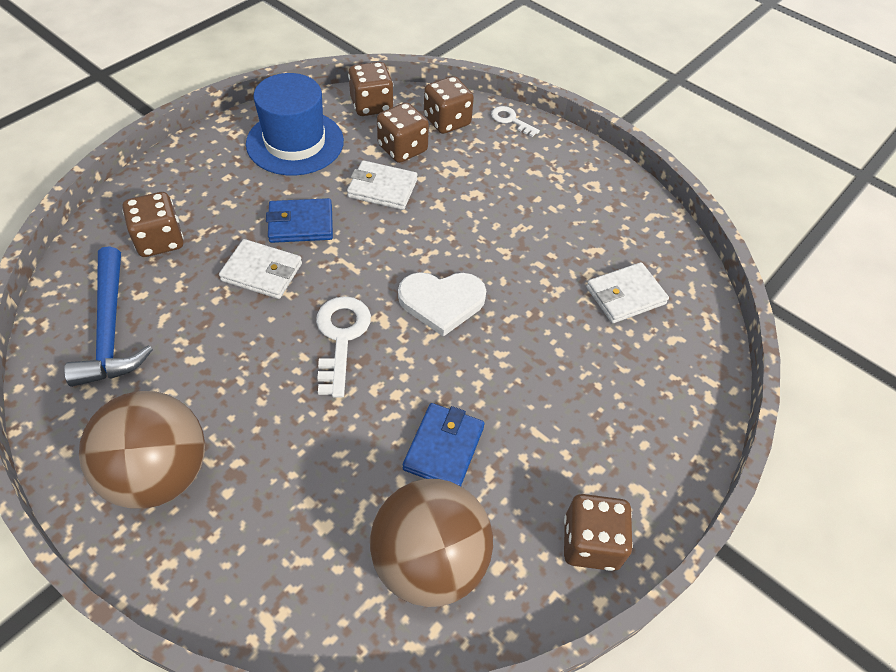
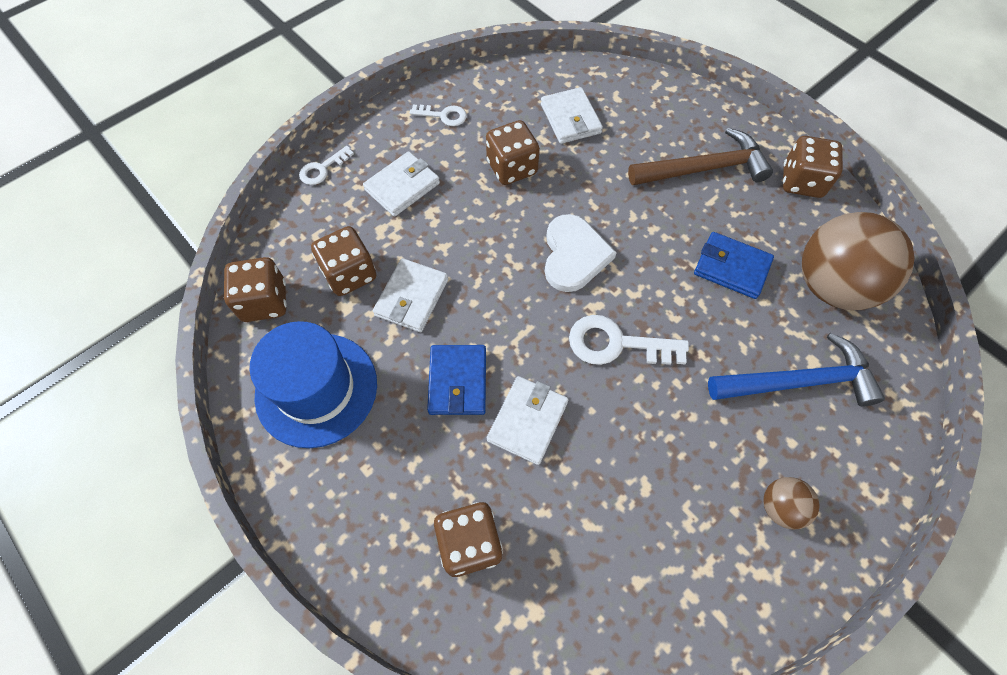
camera: 80 degrees left, 10 degrees up
blue hammer [64,246,153,387] -> blue hammer moved to [708,333,885,406]
brown ball [79,391,205,509] -> brown ball [764,477,819,530], size x0.46
brown dice [424,76,474,134] -> brown dice moved to [486,120,540,185]
none -> white wallet [363,151,440,217]
none -> white key [410,105,467,126]
none -> brown hammer [628,128,773,185]

